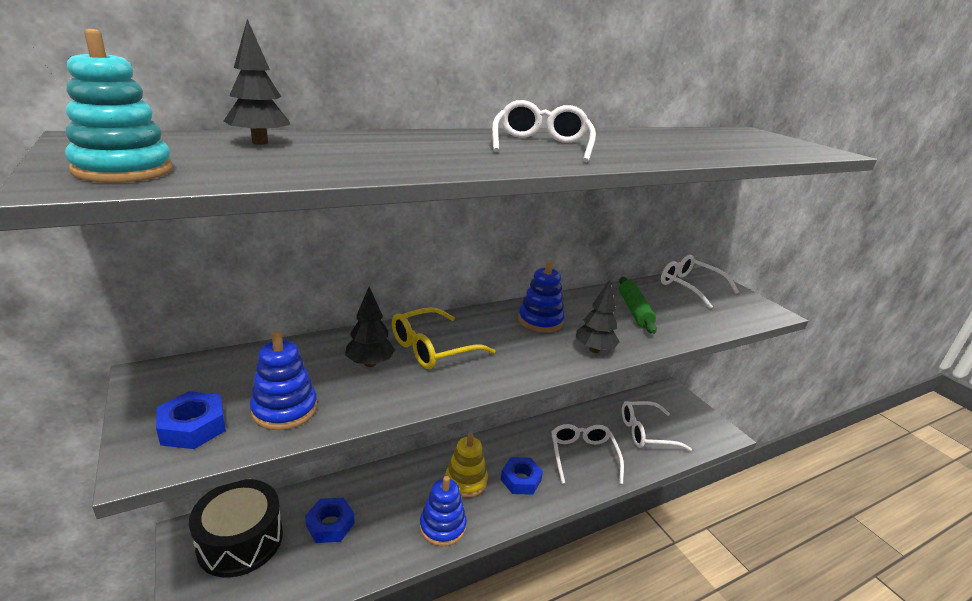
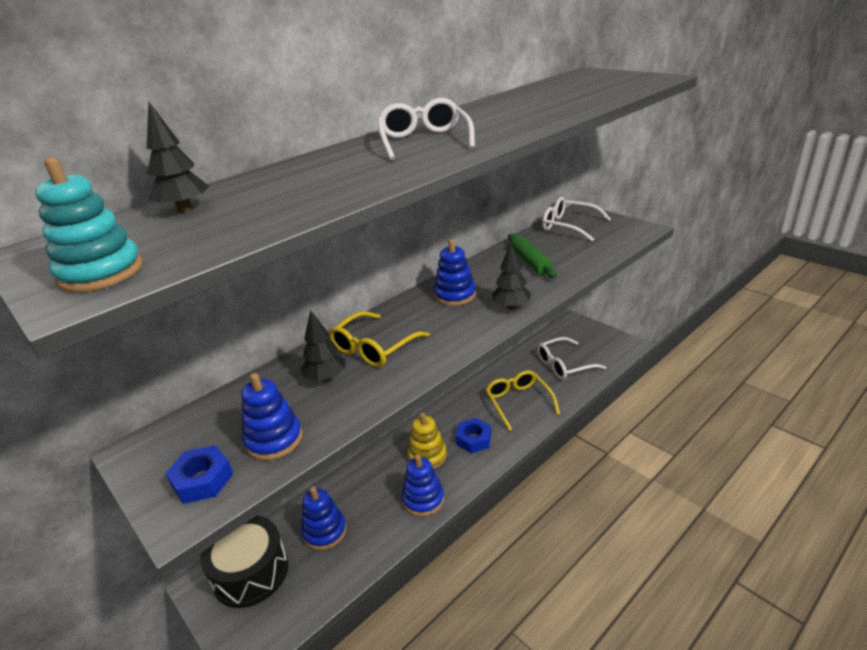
camera: 10 degrees left, 5 degrees up
blue nut [305,498,355,543] -> blue stacking toy [301,486,347,550]
white glasses [551,424,624,484] -> yellow glasses [486,370,560,431]

